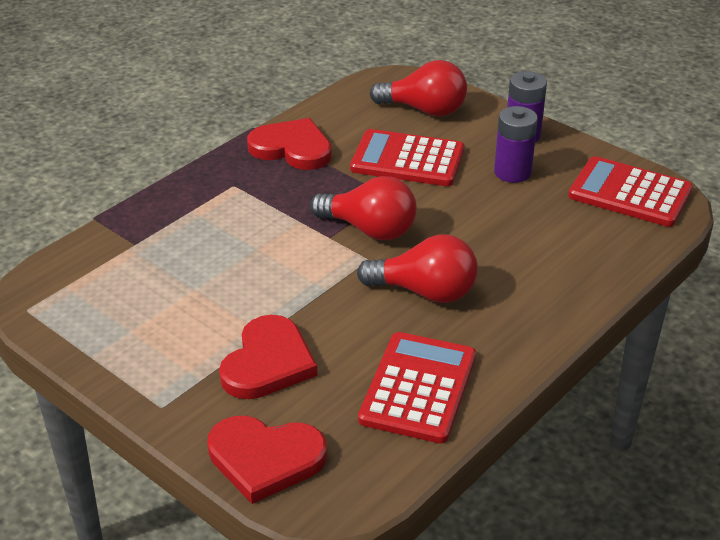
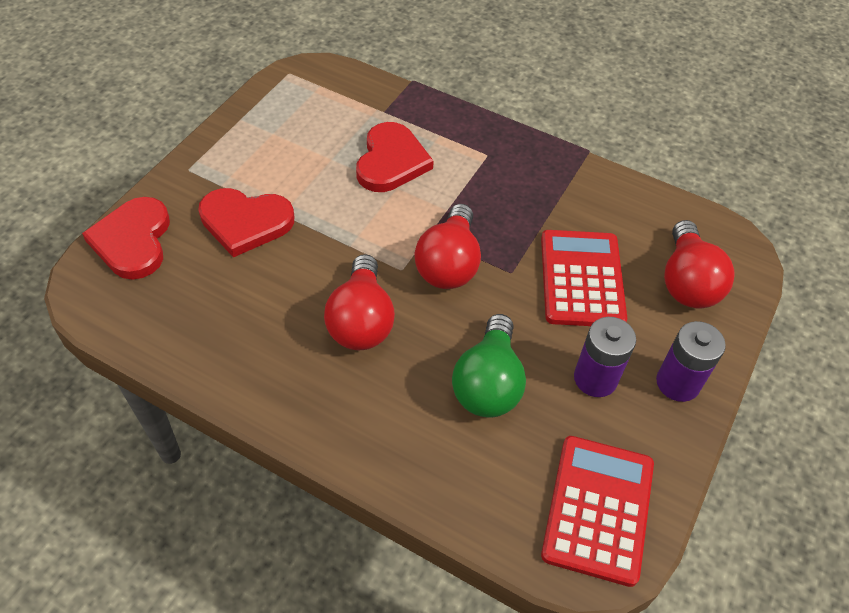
camera: 75 degrees right, 15 degrees up
red heart [247,118,332,170] -> red heart moved to [356,122,434,192]
red calculator [358,332,476,443] -> none
none -> green light bulb [452,314,526,418]

